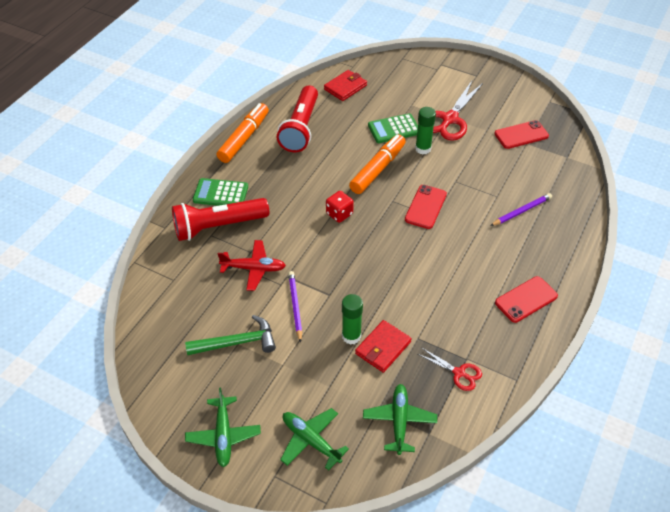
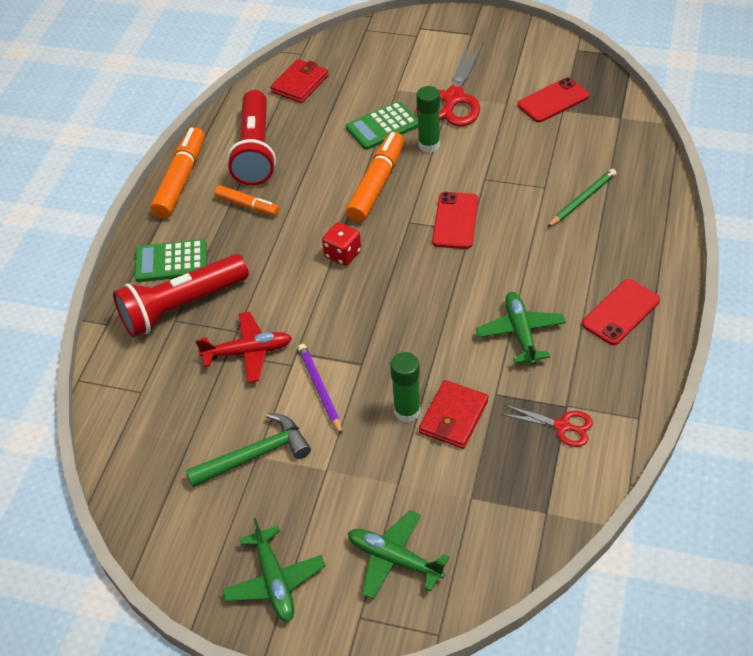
camera: 10 degrees left, 0 degrees up
green plane [363,384,437,455] -> green plane moved to [476,292,566,365]
purple pencil [490,193,552,226] -> green pencil [547,169,616,227]
none -> orange marker [215,185,279,216]

